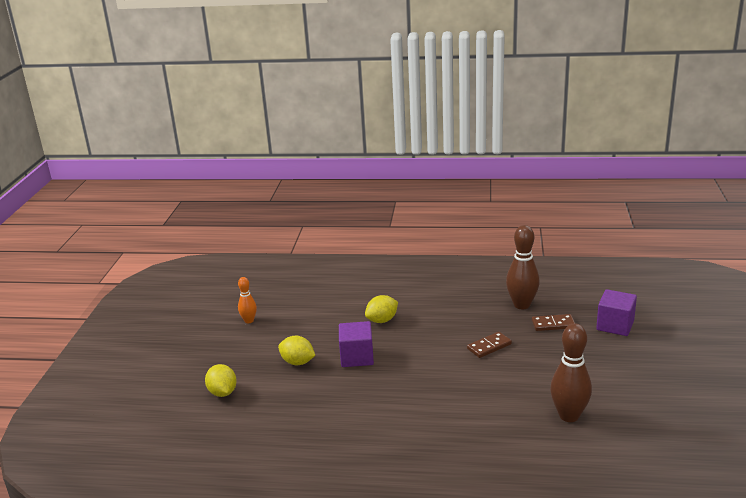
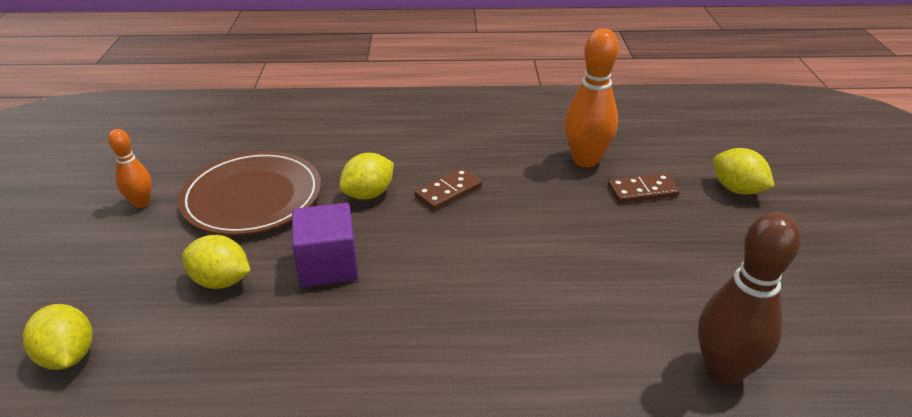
camera: 10 degrees left, 10 degrees up
brown domino [467,332,512,358] -> brown domino moved to [414,168,482,211]
brown bowling pin [506,225,540,309] -> orange bowling pin [564,28,619,167]
purple cube [596,289,637,336] -> yellow lemon [713,148,774,195]
none -> brown plate [178,151,321,235]

